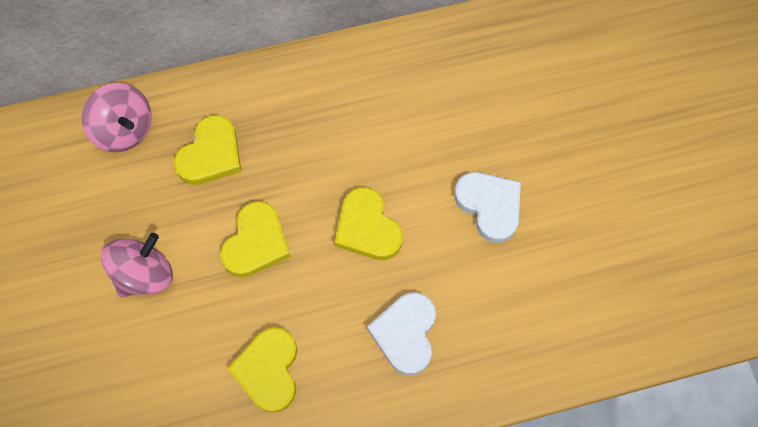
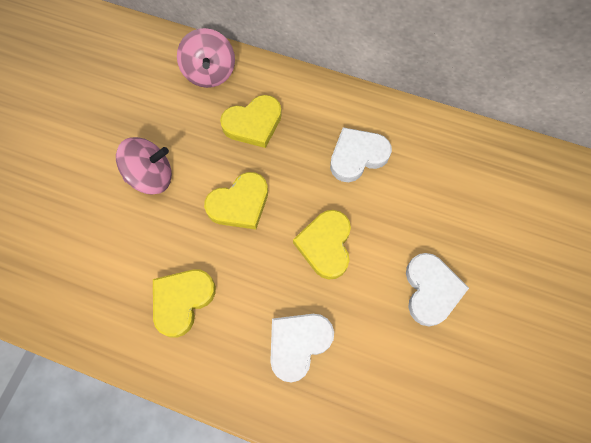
camera: 35 degrees right, 0 degrees up
none -> white heart [330,127,392,182]

